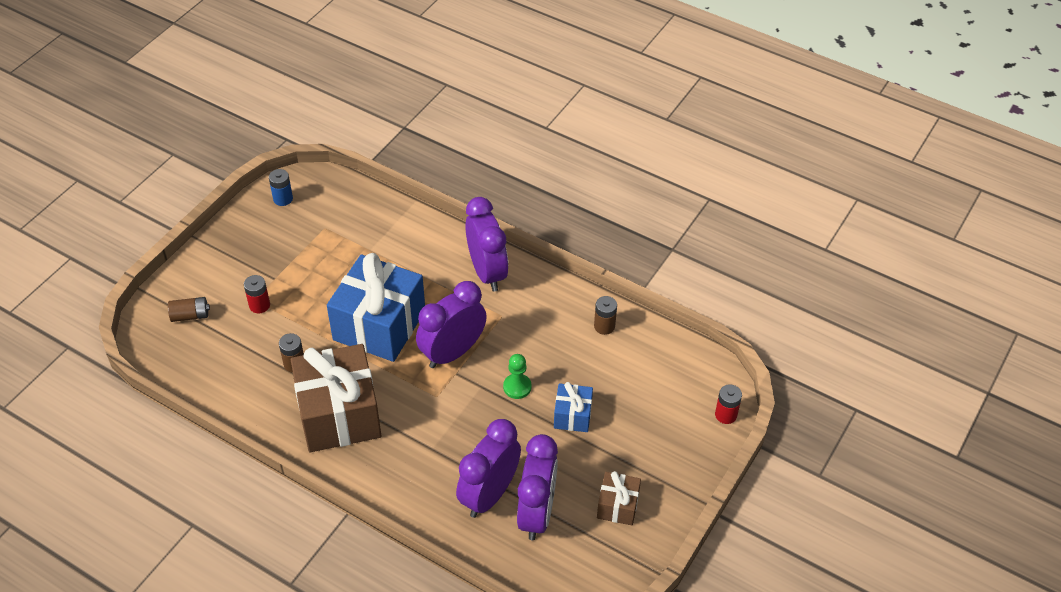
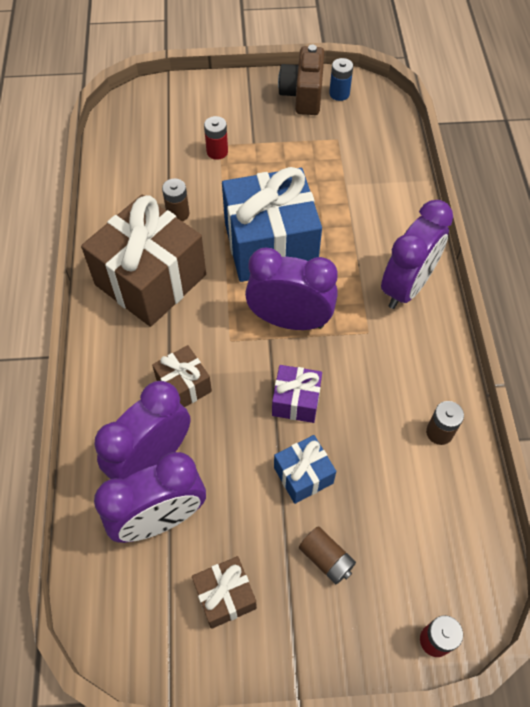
camera: 55 degrees right, 10 degrees up
brown battery [168,297,210,322] -> brown battery moved to [299,526,356,584]
purple clock [456,419,521,518] -> purple clock turned 45 degrees counterclockwise [94,381,191,479]
green pawn [503,354,531,399] -> purple gift [272,365,322,423]
none -> brown gift [152,345,212,407]
none -> brown camera [278,45,325,115]

